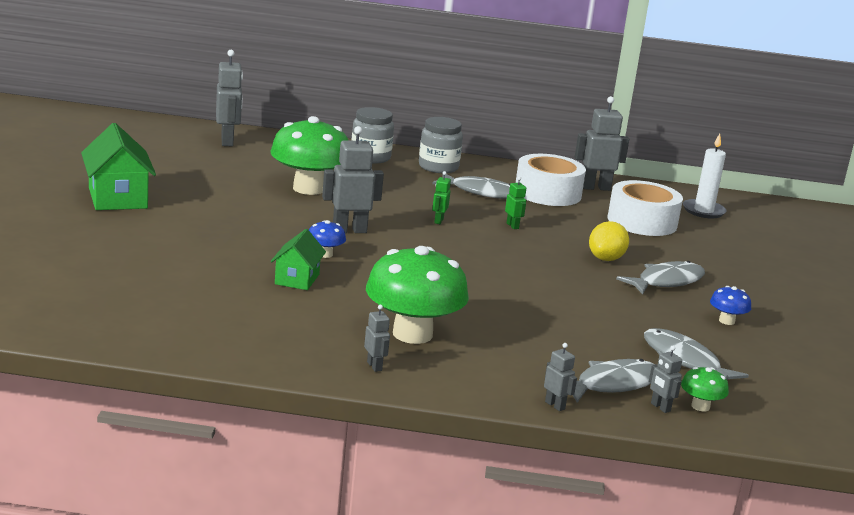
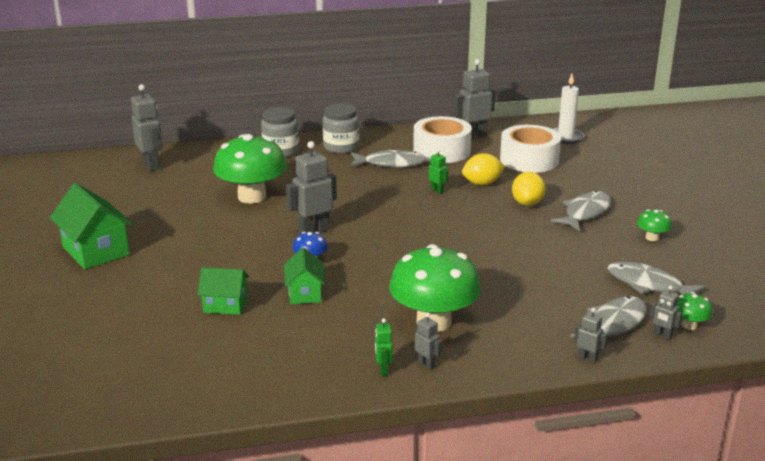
camera: 15 degrees left, 5 degrees up
green robot [432,171,451,224] -> green robot moved to [375,318,393,376]
blue mushroom [710,286,751,325] -> green mushroom [637,209,672,241]
none -> green house [198,267,249,315]
none -> yellow lemon [462,153,505,185]

